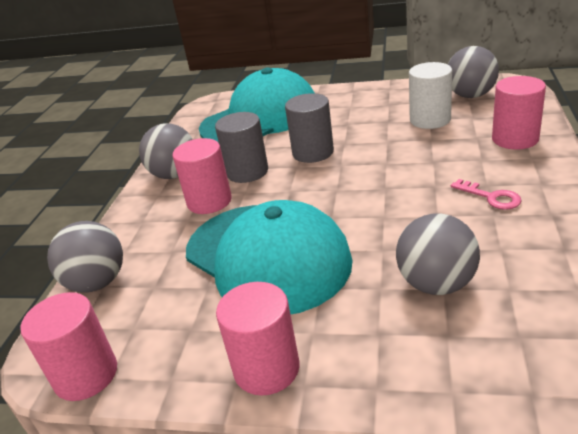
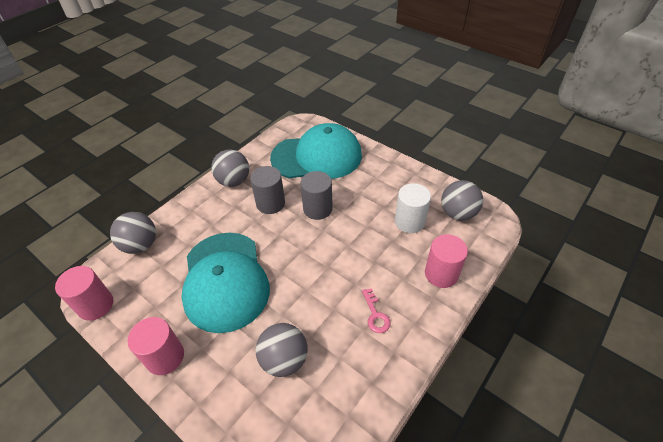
camera: 25 degrees right, 15 degrees up
pink cylinder [173,138,232,214] -> none

